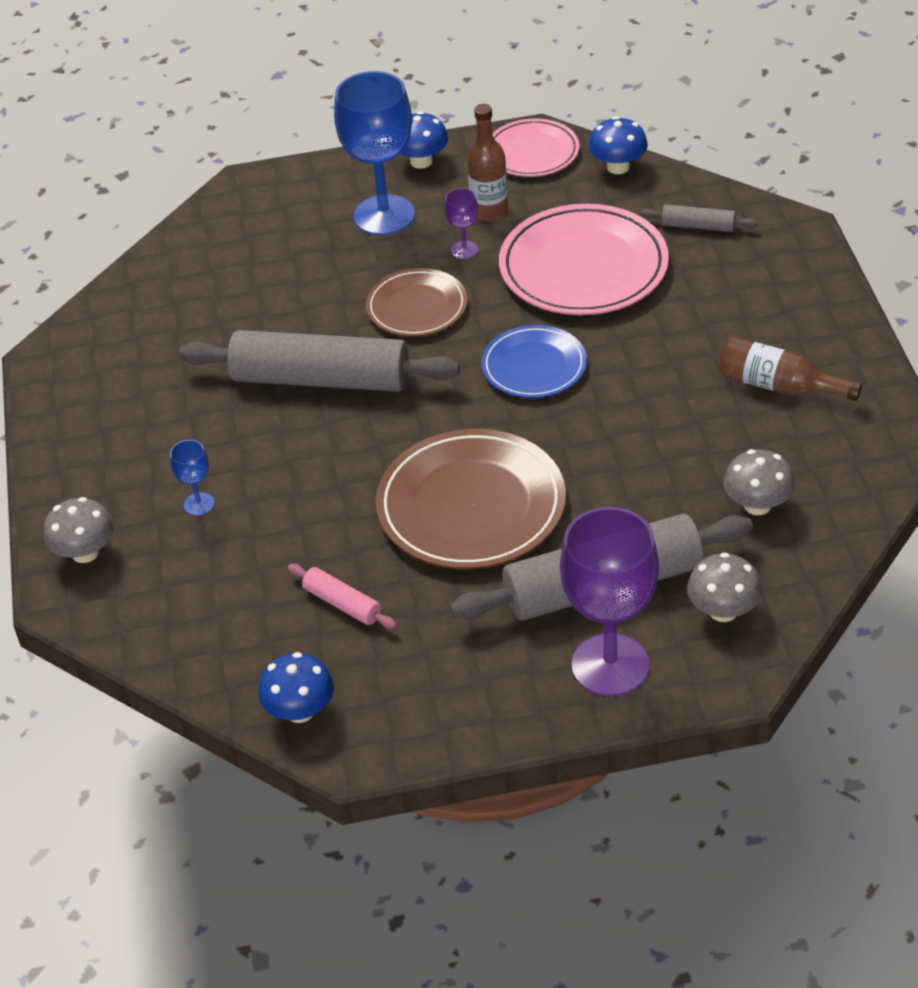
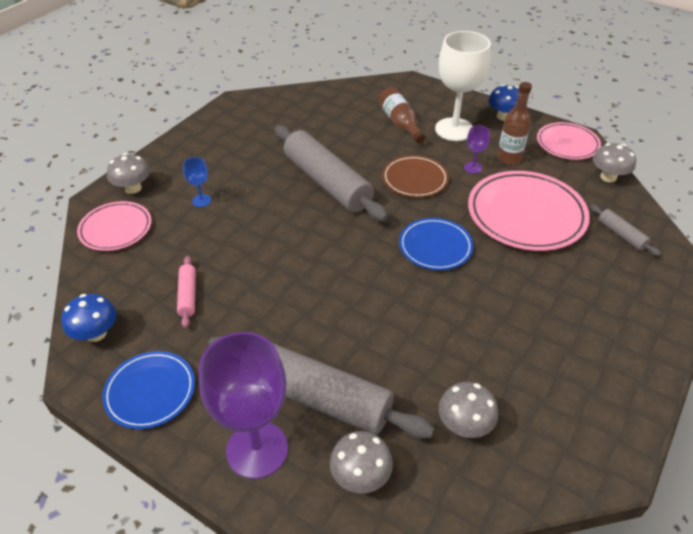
camera: 40 degrees right, 0 degrees up
blue goblet [334,71,415,235] -> white goblet [435,31,491,141]
brown plate [376,429,566,569] -> none
blue mushroom [589,116,648,174] -> grey mushroom [593,143,636,182]
brown bottle [719,337,862,401] -> brown bottle moved to [378,87,425,143]
none -> pink plate [77,201,152,251]
none -> blue plate [102,351,195,429]

